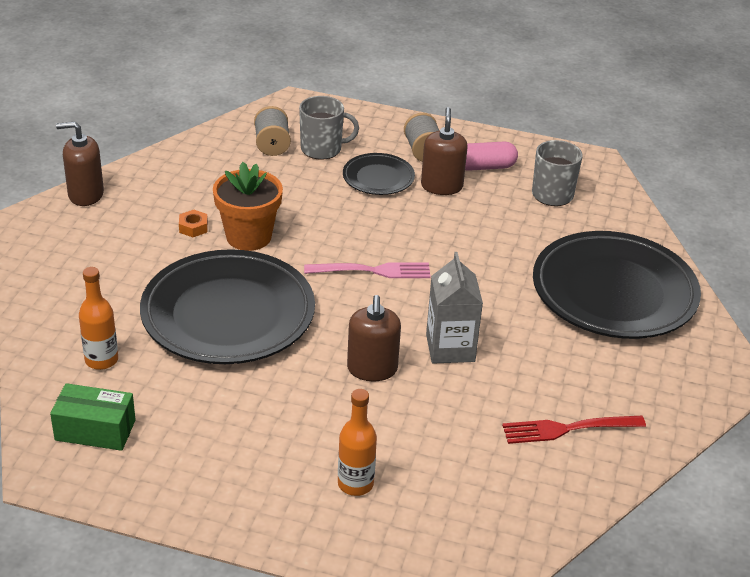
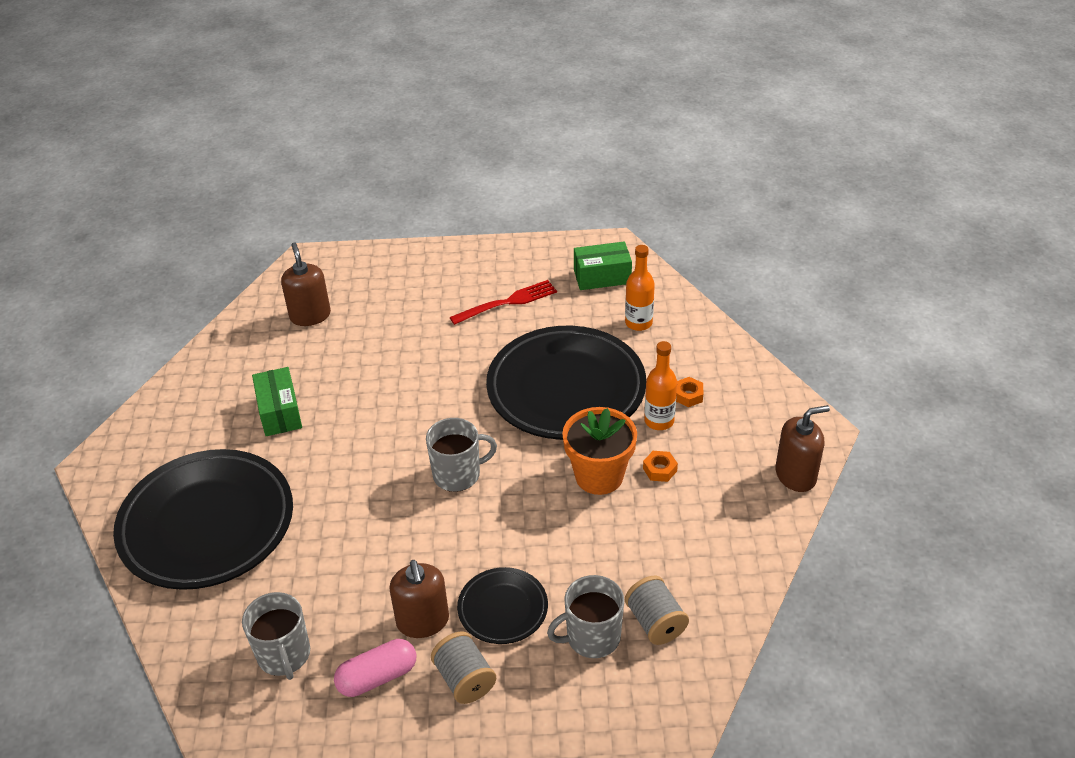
camera: 165 degrees right, 5 degrees up
pink fork [304,262,431,278] -> grey mug [426,418,497,492]
orange bottle [338,389,377,496] -> orange bottle moved to [644,341,677,430]
brown soap dispenser [347,295,401,381] -> brown soap dispenser moved to [281,242,331,326]
grey carton [426,252,483,364] -> none
red fork [502,416,646,444] -> red fork moved to [449,280,557,325]
none -> green box [252,367,302,436]
none -> orange nut [676,377,703,407]

